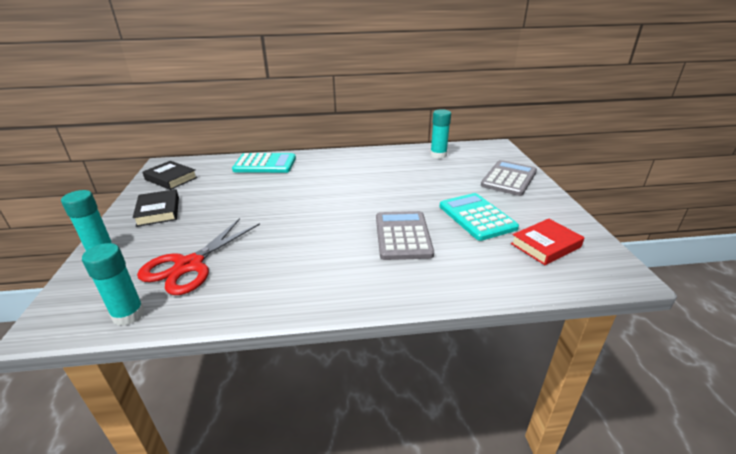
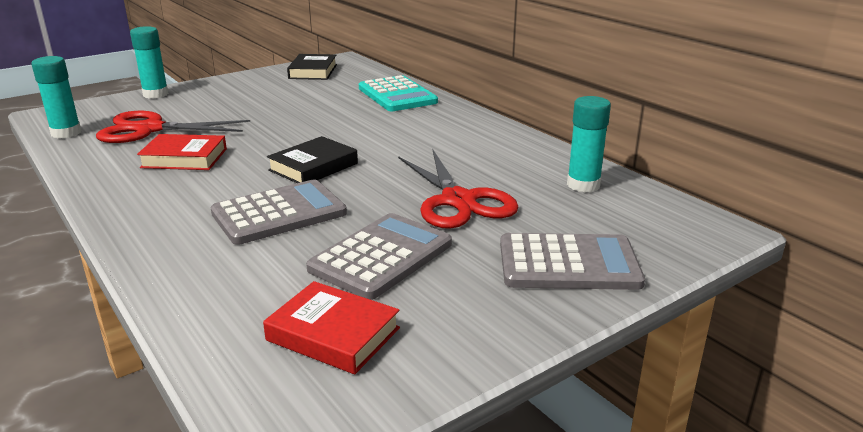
camera: 60 degrees right, 5 degrees down
black book [132,189,179,227] -> black book moved to [267,136,358,183]
turquoise calculator [440,193,519,241] -> grey calculator [306,213,452,300]
none -> red book [137,134,227,170]
none -> red scissors [398,150,519,229]

